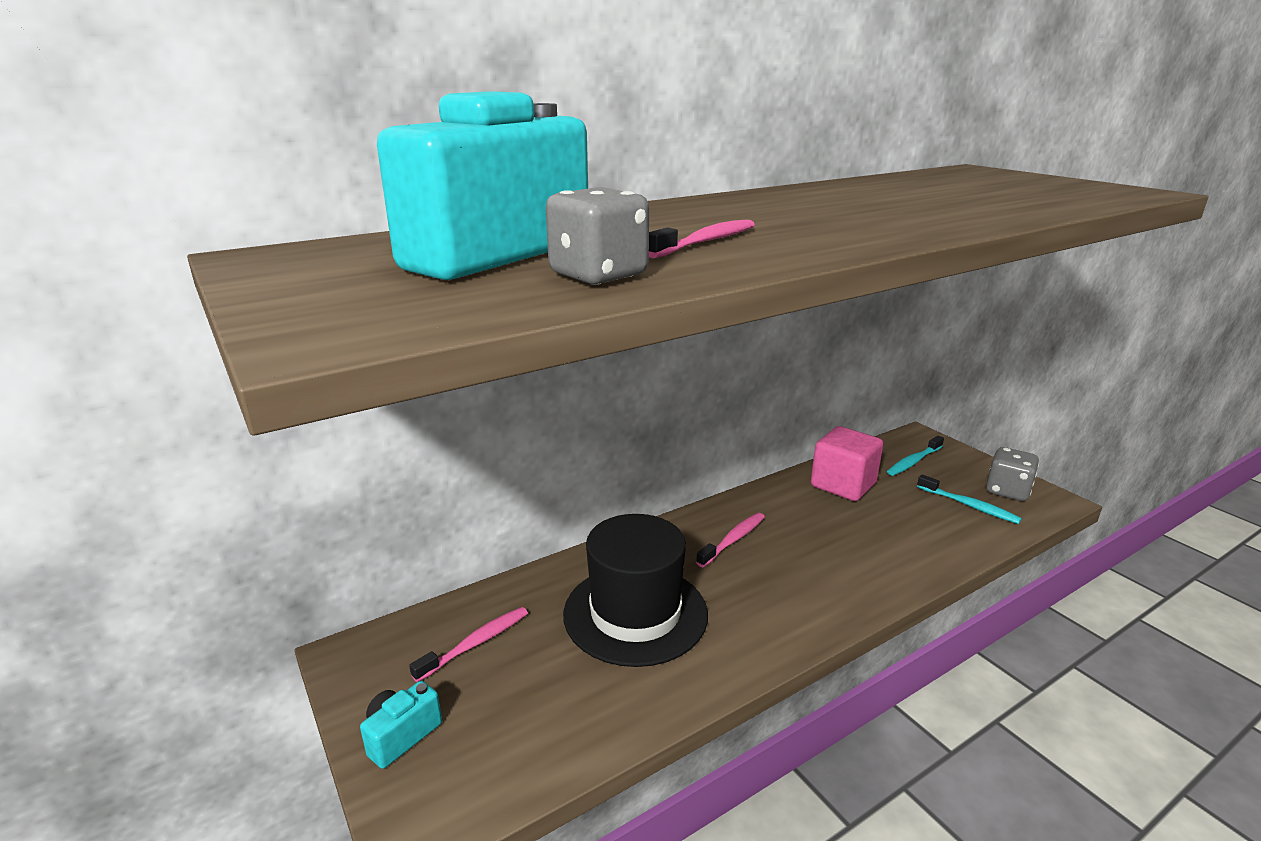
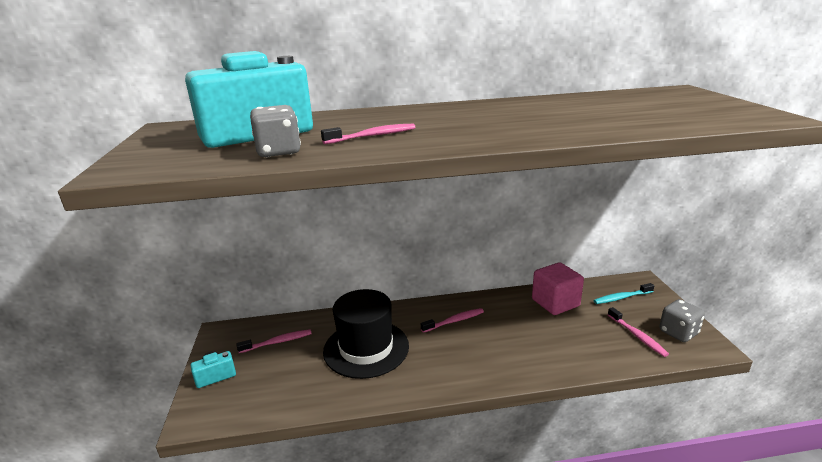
camera: 25 degrees right, 0 degrees up
turquoise toothbrush [917,475,1022,524] -> pink toothbrush [608,307,669,357]

